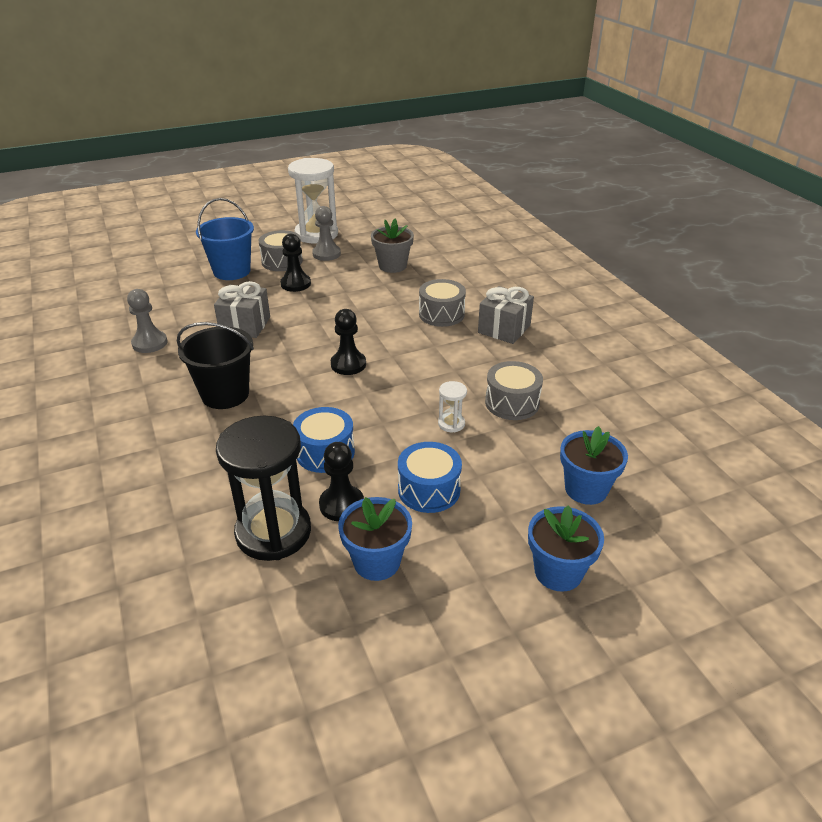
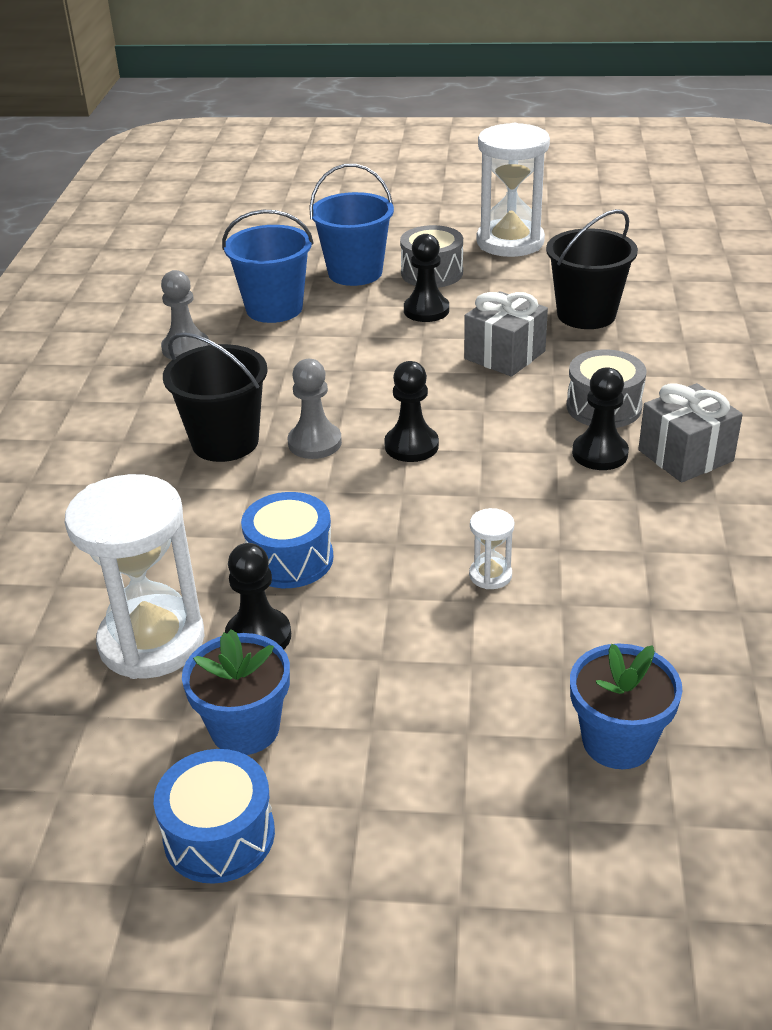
camera: 30 degrees right, 0 degrees up
grey gift [214,281,270,338] -> grey gift moved to [464,291,548,377]
black hourglass [216,416,311,561] -> white hourglass [65,474,205,679]
grey pawn [312,206,341,261] -> grey pawn moved to [288,359,342,459]
grey flower pot [371,219,414,273] -> black bucket [546,209,638,329]
blue drum [398,442,462,513] -> blue drum moved to [154,749,275,884]
grey drum [485,361,543,420] -> none
blue flower pot [528,505,604,592] -> none
none -> blue bucket [222,210,314,323]
none -> black pawn [572,367,629,470]

